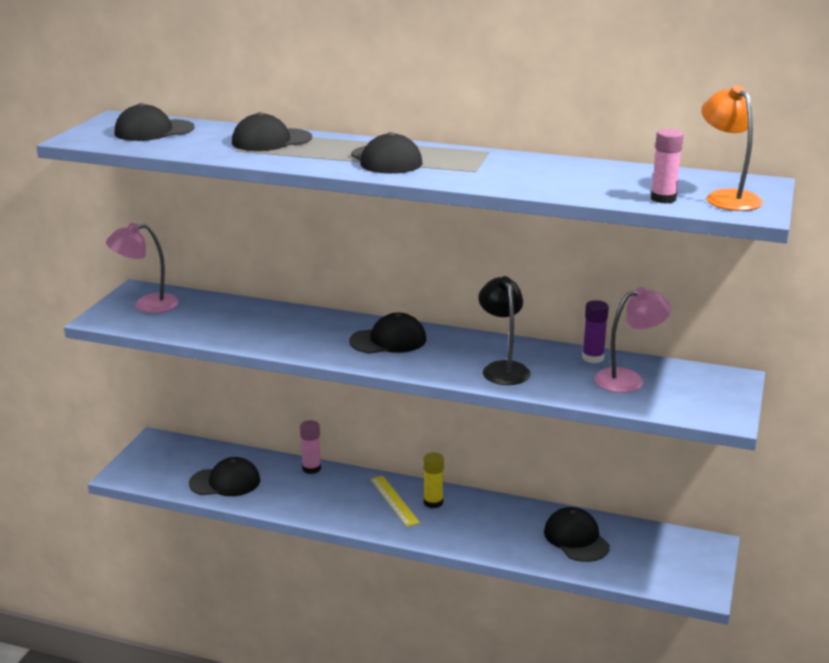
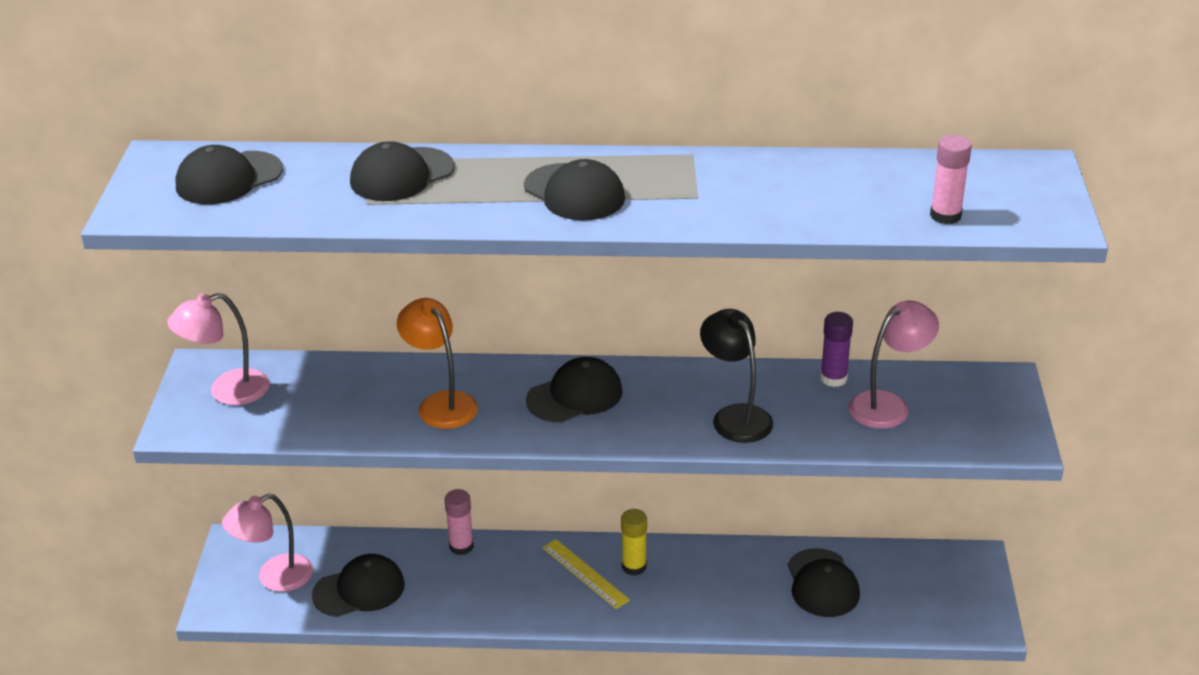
camera: 15 degrees left, 10 degrees up
black cap [544,507,610,562] -> black cap turned 150 degrees counterclockwise [788,548,860,617]
orange lamp [701,85,763,211] -> orange lamp moved to [397,298,478,429]
none -> pink lamp [222,494,313,592]

